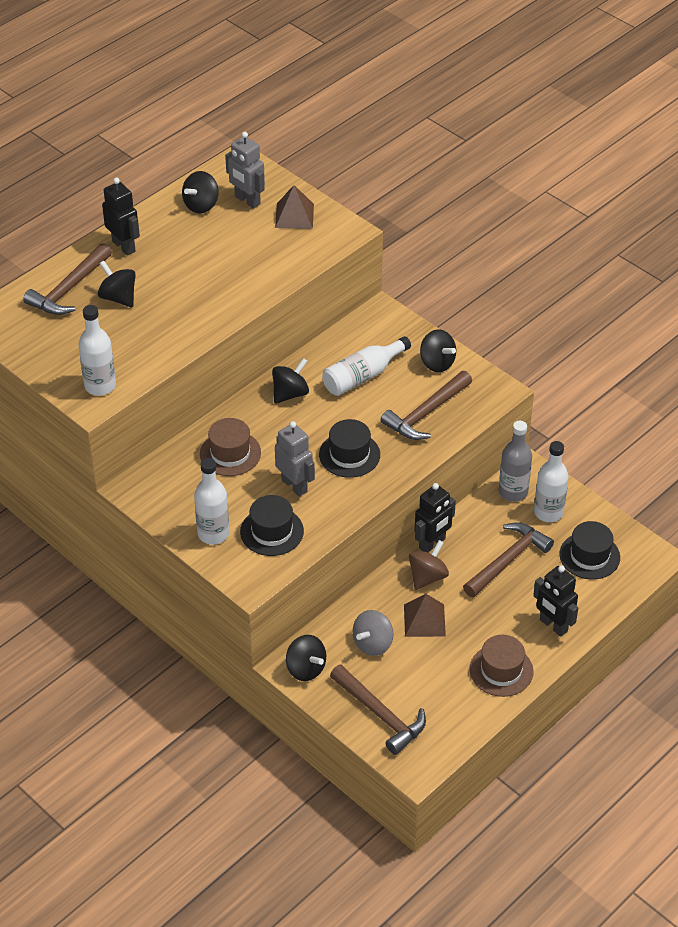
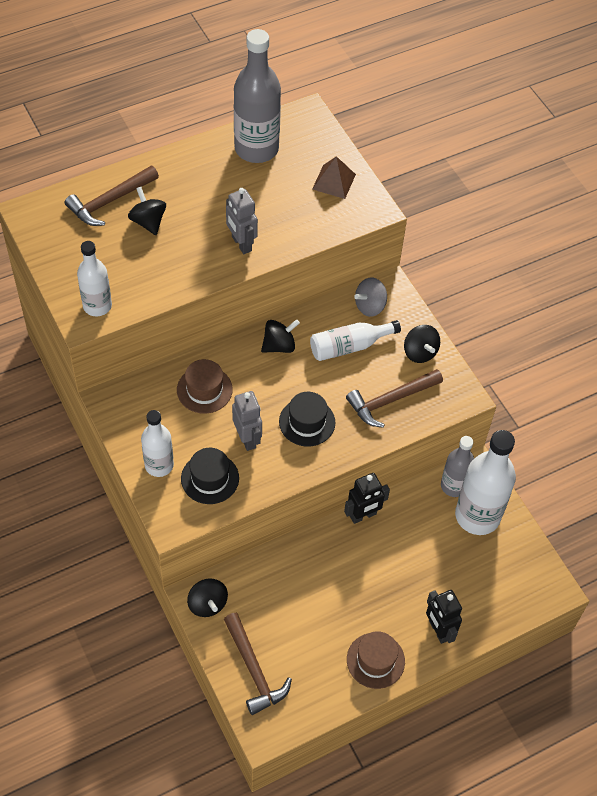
camera: 15 degrees right, 10 degrees up
black robot [102,177,140,256] -> none
black spinning top [182,171,219,213] -> grey bottle [234,29,281,163]
grey robot [225,132,265,208] -> grey robot moved to [226,188,258,254]
grey spinning top [353,610,394,656] -> grey spinning top moved to [354,277,387,317]
brown pyramid [404,594,446,637] -> none
brown spinning top [409,540,449,590] -> none
brown hammer [463,522,554,598] -> none
white bottle [534,441,569,522] -> white bottle [455,430,516,535], size x1.68
black hat [559,521,620,580] -> none

